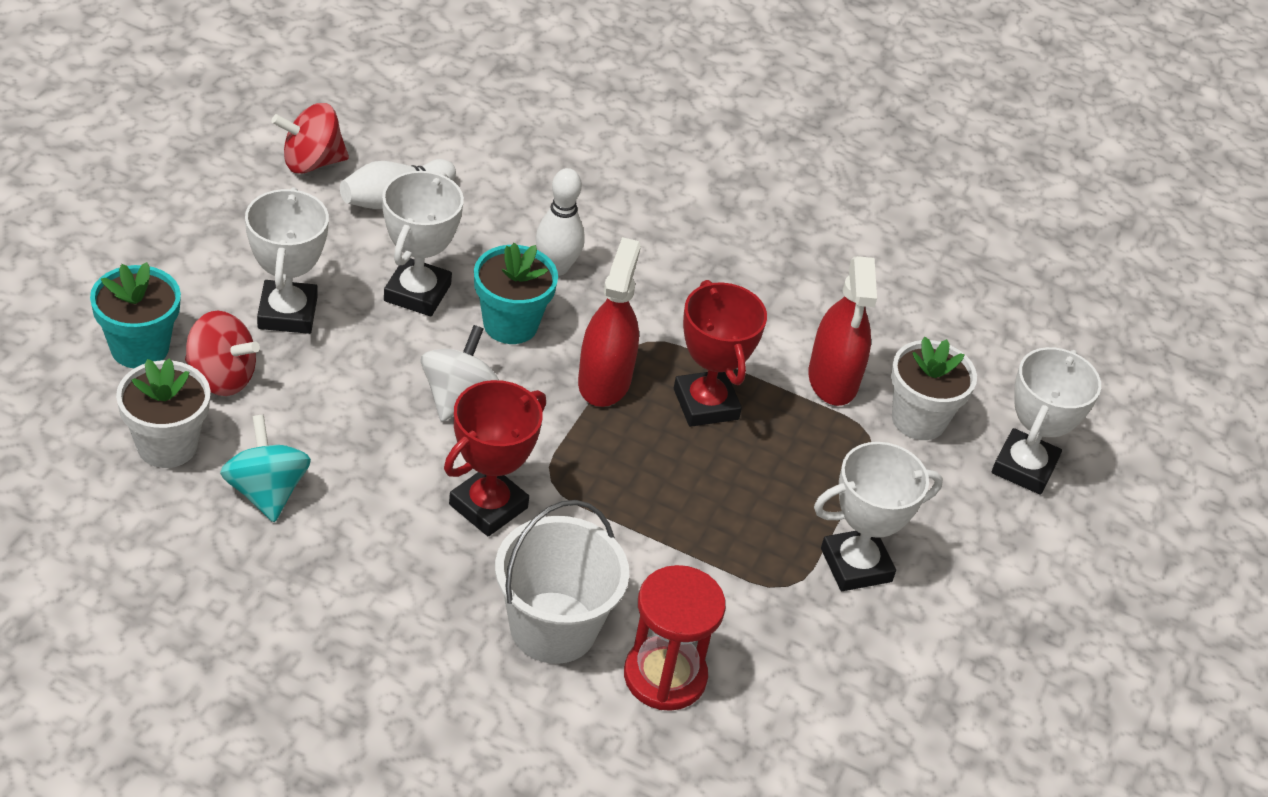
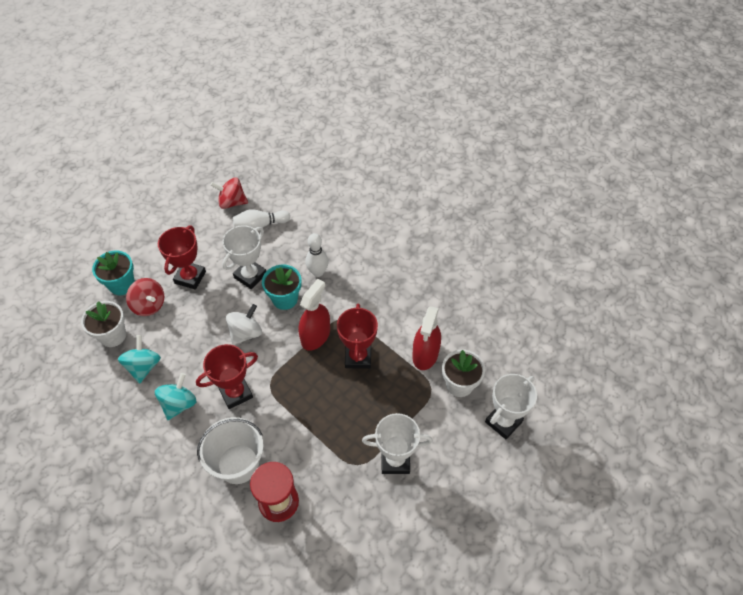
camera: 25 degrees right, 10 degrees up
white trophy [245,187,329,334] -> red trophy [158,226,206,290]
none -> turquoise spinning top [155,373,197,420]

